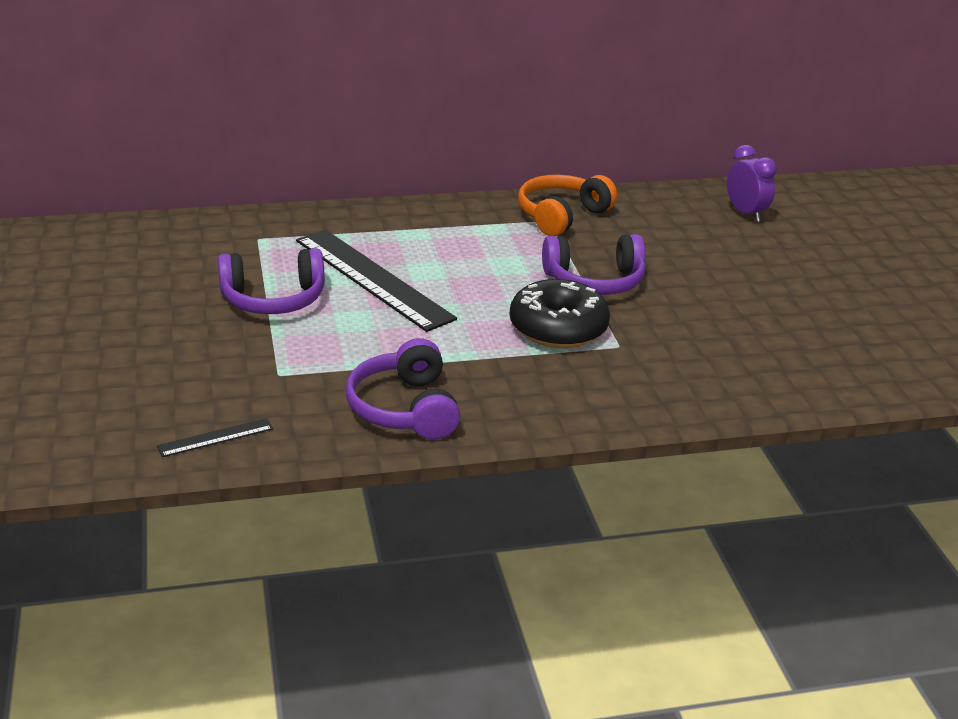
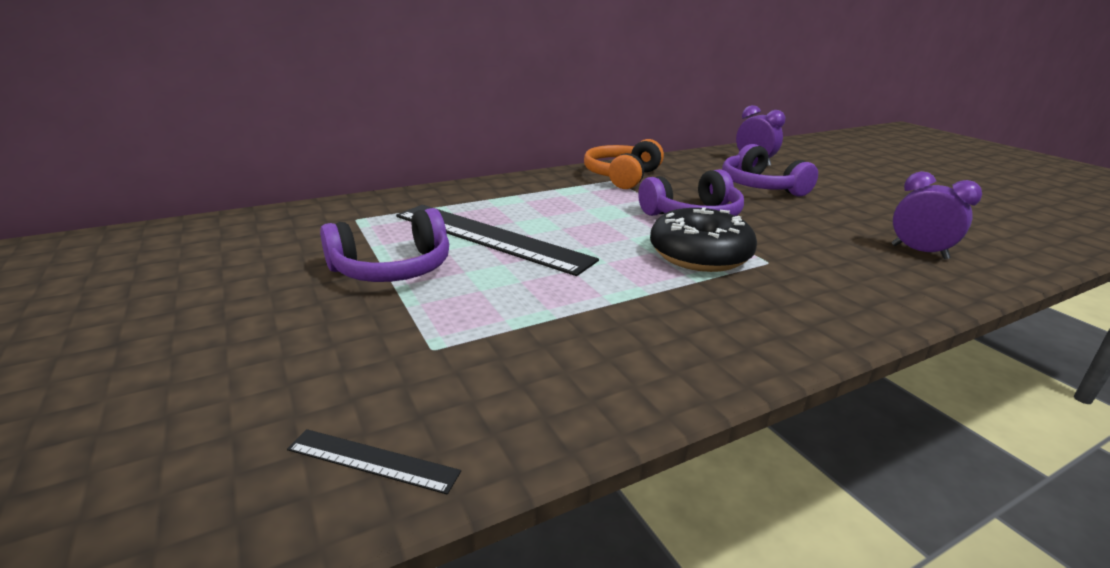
camera: 15 degrees left, 5 degrees down
black ruler [157,418,273,457] -> black ruler turned 60 degrees clockwise [287,429,461,494]
purple headphones [346,338,460,440] -> purple headphones moved to [722,144,818,196]
none -> purple clock [892,171,982,259]

